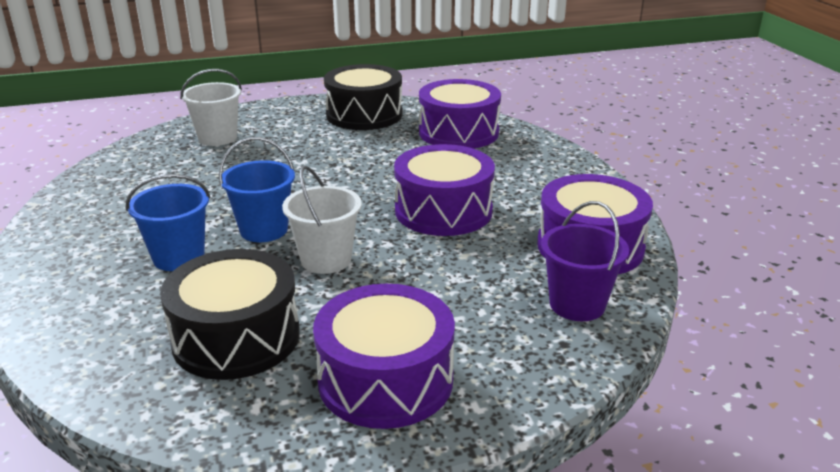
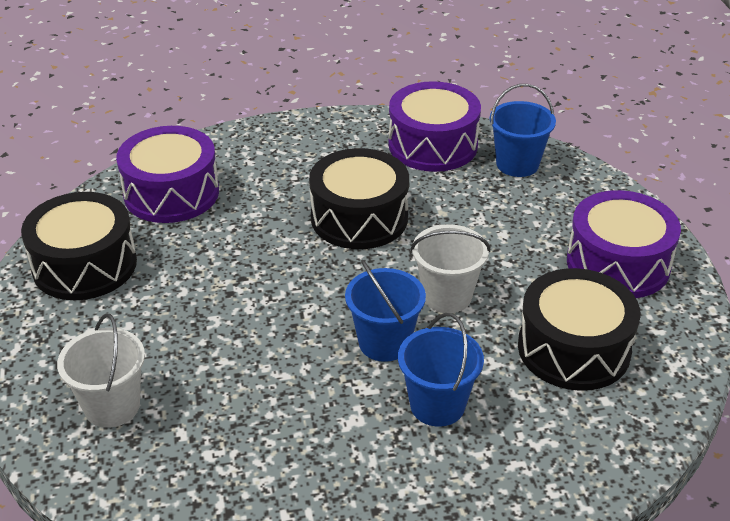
camera: 85 degrees left, 10 degrees up
purple drum [394,144,495,236] -> black drum [309,148,409,249]
purple bucket [541,201,629,321] -> blue bucket [490,84,556,177]

